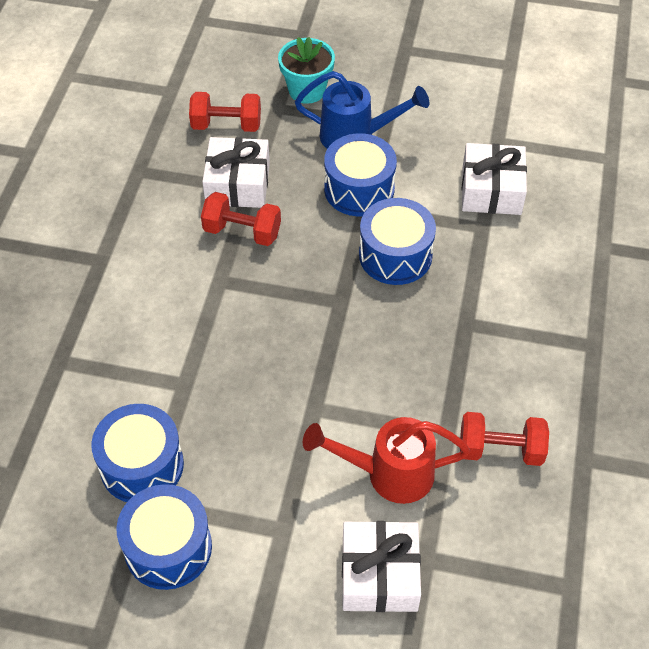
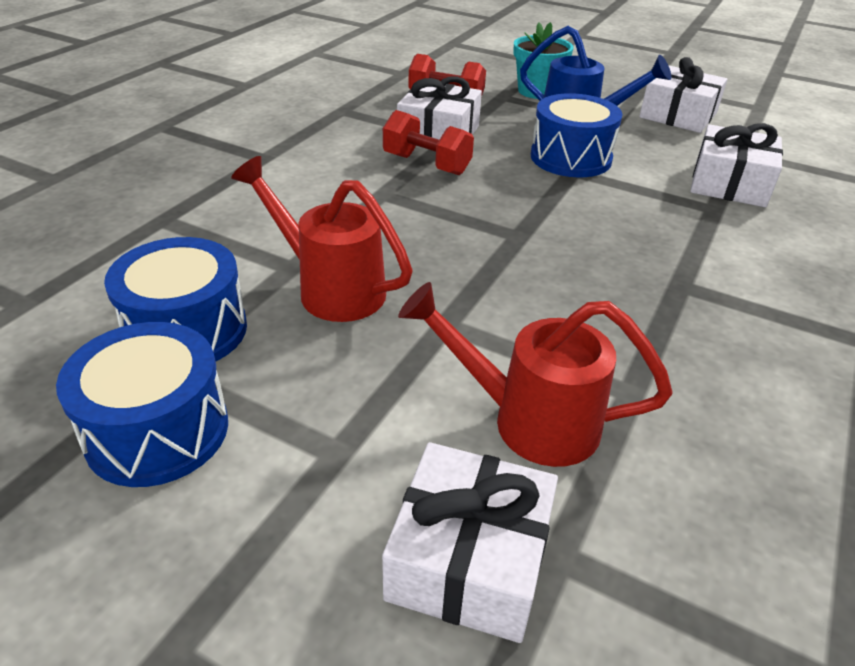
camera: 15 degrees right, 15 degrees down
blue drum [359,198,436,285] -> none
red dumbbell [460,412,549,466] -> none
none -> red watering can [231,156,413,322]
none -> white gift [639,57,727,133]

